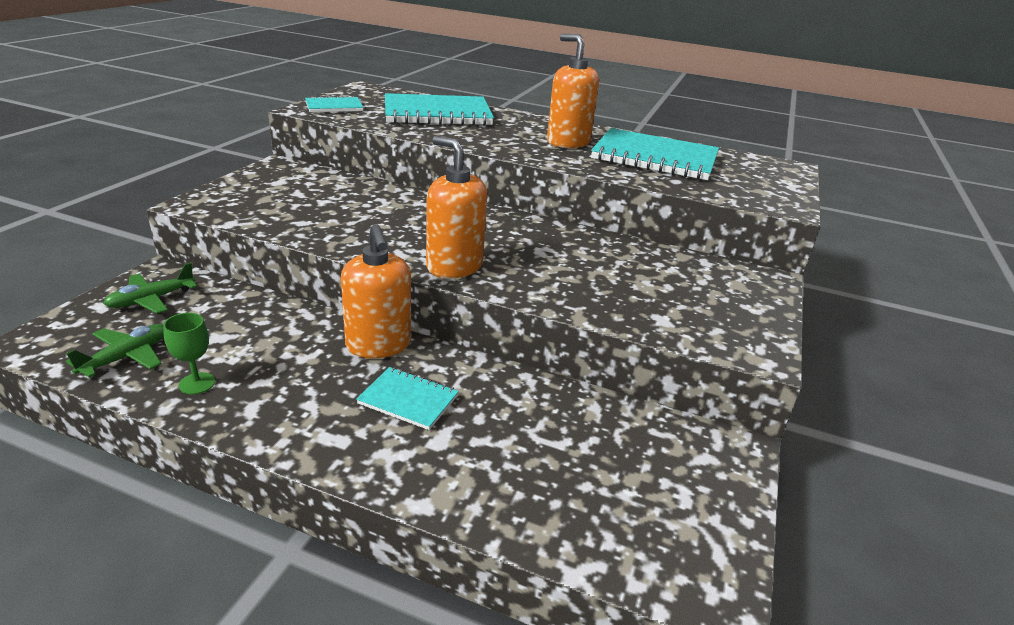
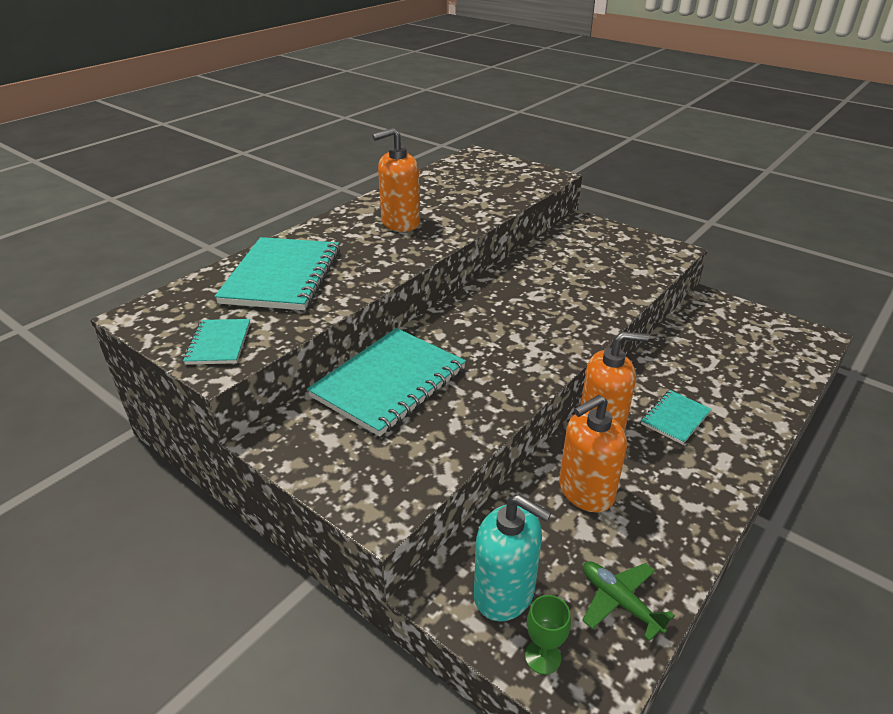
camera: 70 degrees left, 5 degrees up
green plane [103,263,197,314] -> turquoise soap dispenser [474,494,551,622]
green goblet [163,313,215,394] -> green goblet moved to [525,595,571,675]
orange soap dispenser [426,136,487,278] -> orange soap dispenser moved to [559,395,627,512]
turquoise notebook [591,128,719,180] -> turquoise notebook moved to [307,328,466,437]

